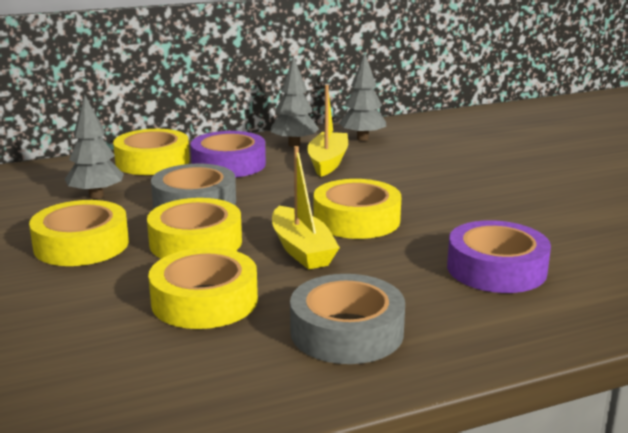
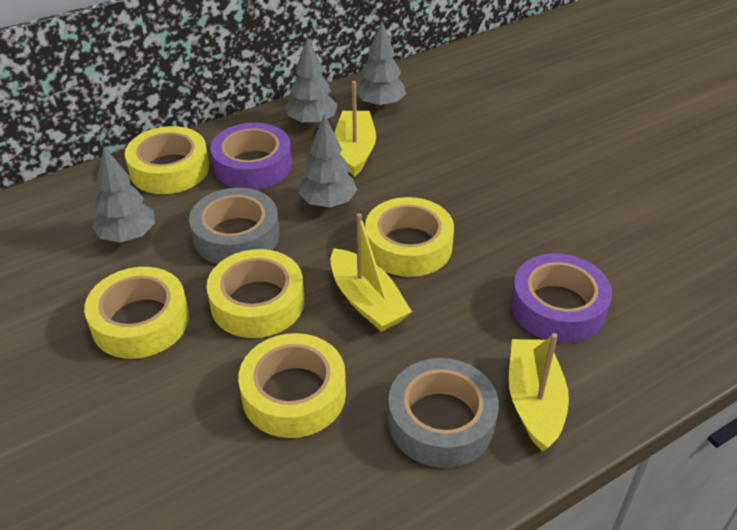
camera: 10 degrees left, 20 degrees up
none -> grey tree [298,114,357,208]
none -> yellow boat [509,333,569,451]

